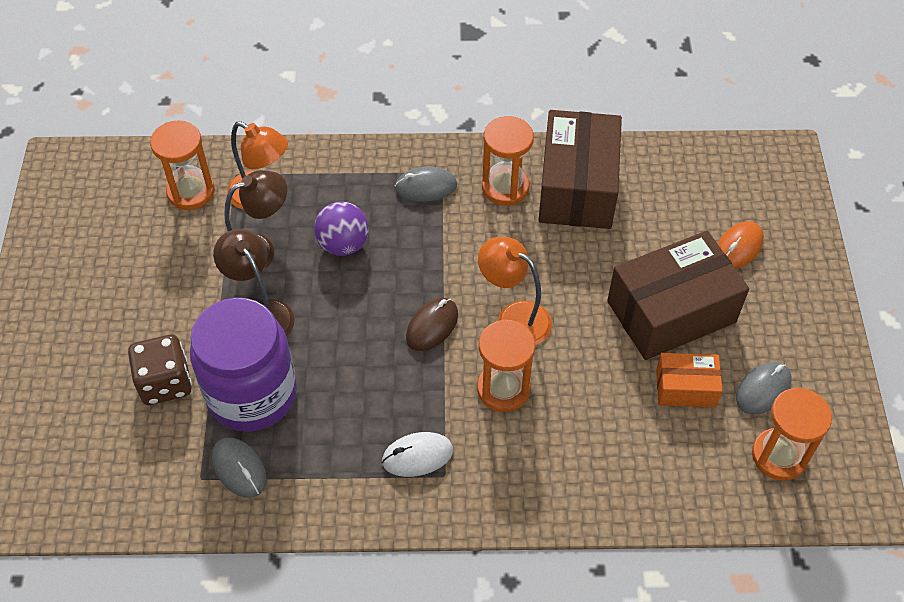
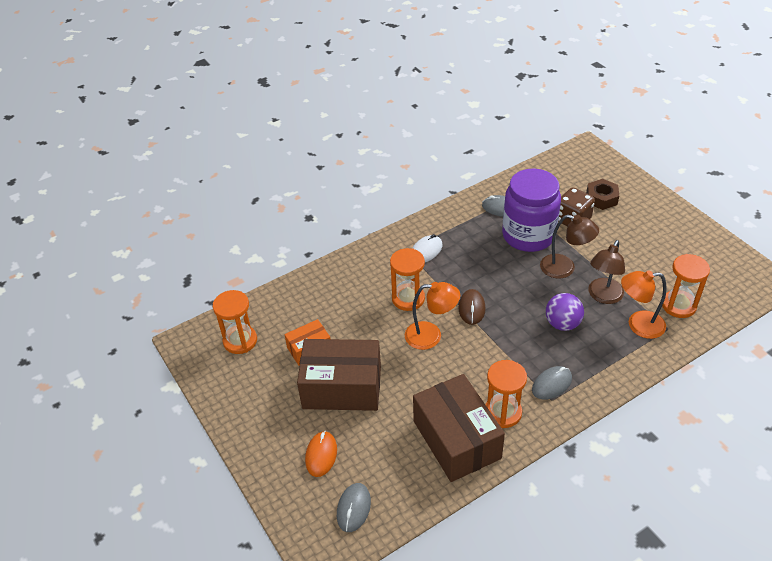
camera: 150 degrees right, 10 degrees down
brown box [607,231,749,360] -> brown box turned 60 degrees clockwise [297,339,381,411]
grey mouse [736,362,792,415] -> grey mouse moved to [337,483,371,532]
none -> brown nut [586,179,619,210]

